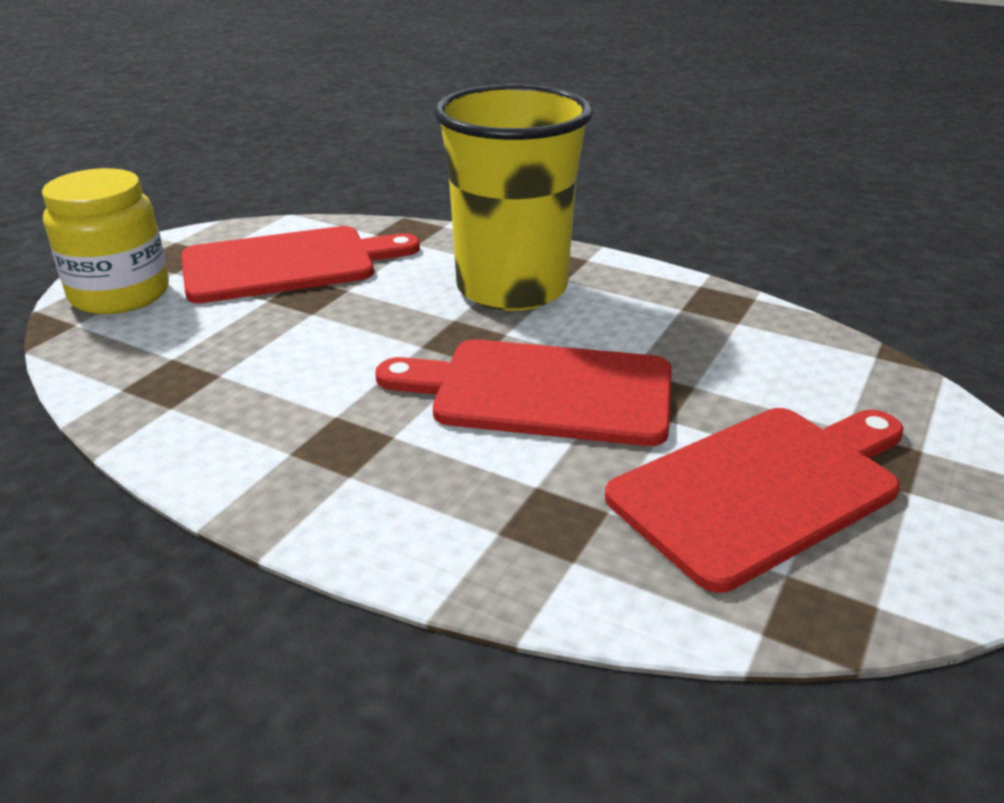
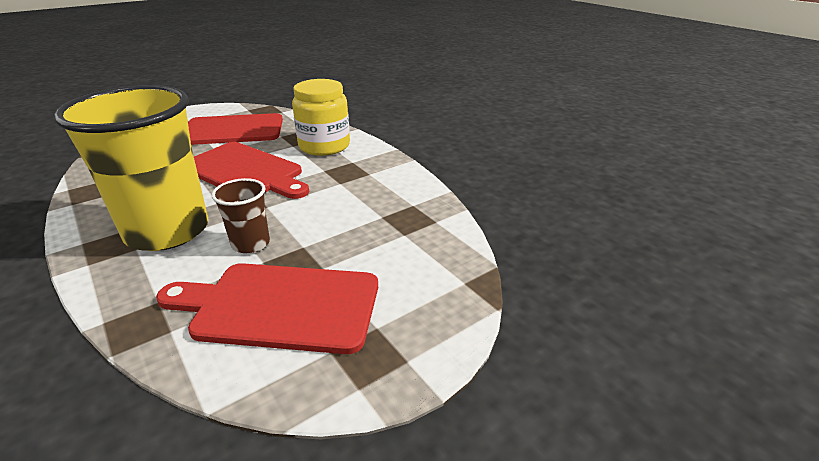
camera: 155 degrees left, 0 degrees up
yellow jar [42,168,169,314] -> yellow jar moved to [292,79,350,156]
none -> brown cup [212,178,270,253]

